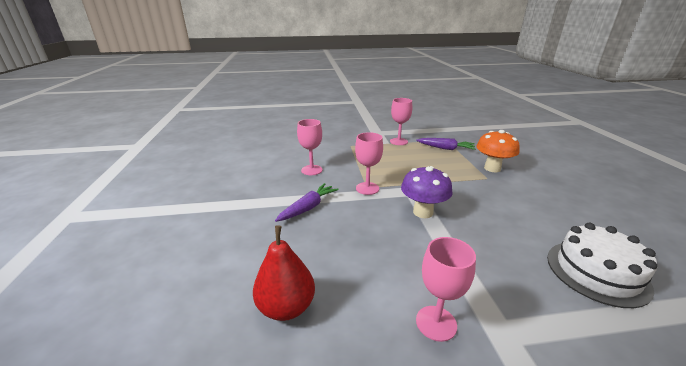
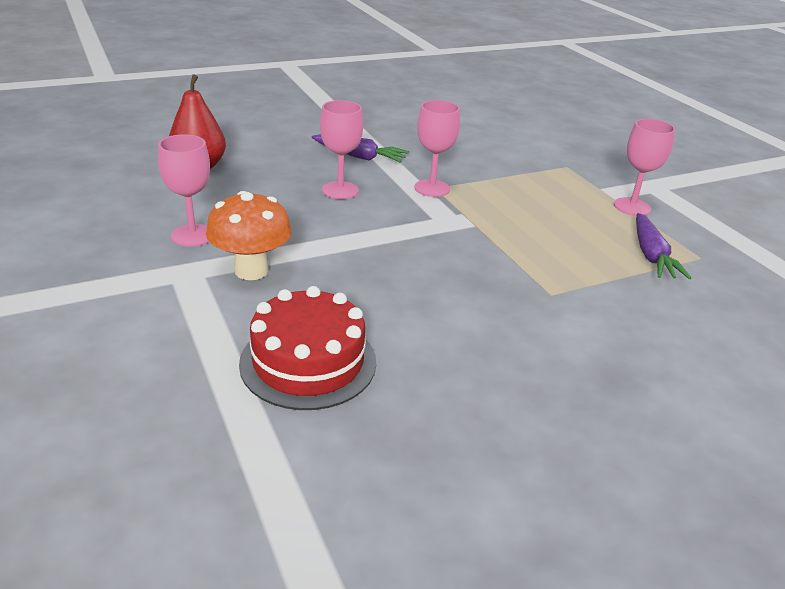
camera: 70 degrees right, 5 degrees up
pink goblet [297,119,322,175] -> pink goblet moved to [320,100,363,199]
purple mushroom [401,166,452,218] -> none
orange mushroom [476,130,520,172] -> orange mushroom moved to [206,191,292,280]
white cake [547,223,657,308] -> red cake [239,286,376,410]

